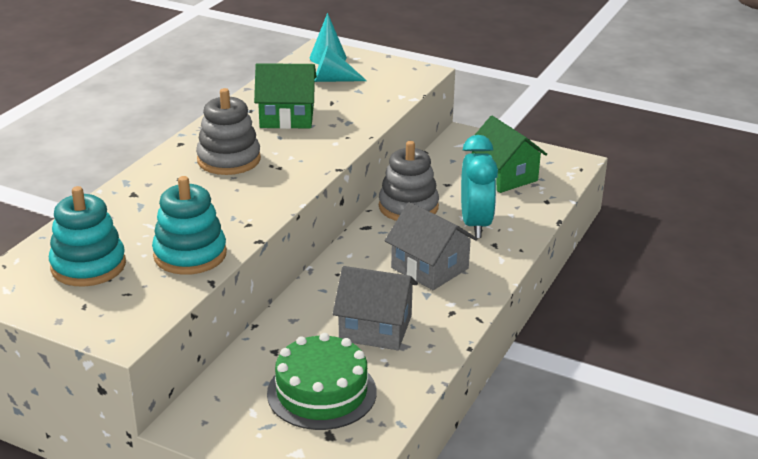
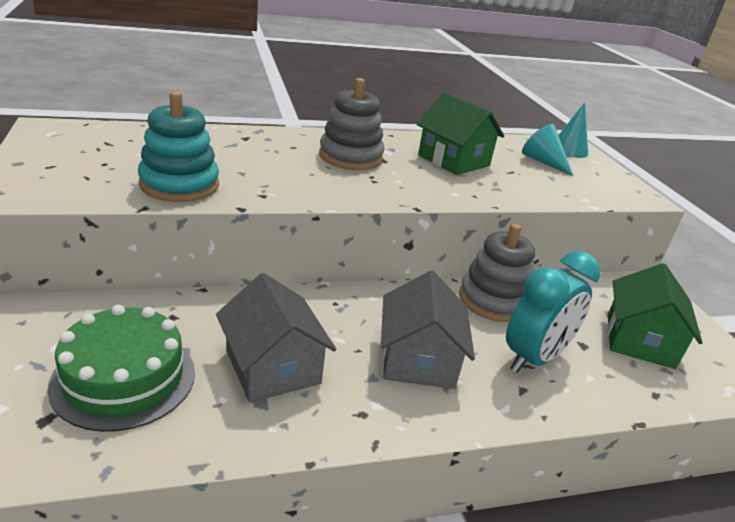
camera: 45 degrees right, 0 degrees up
turquoise stacking toy [49,186,126,287] -> none

